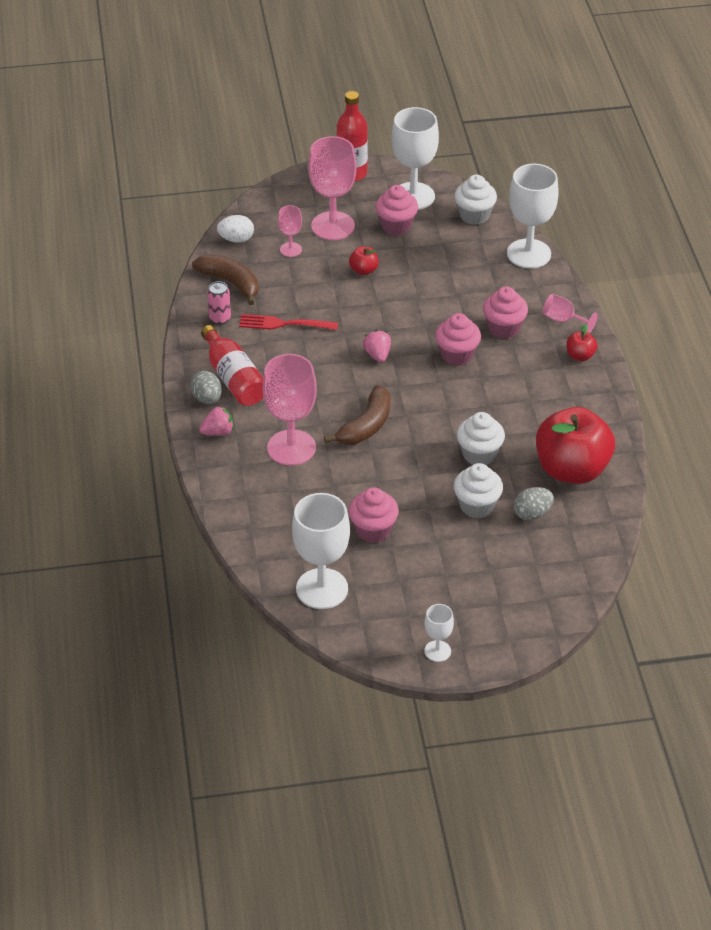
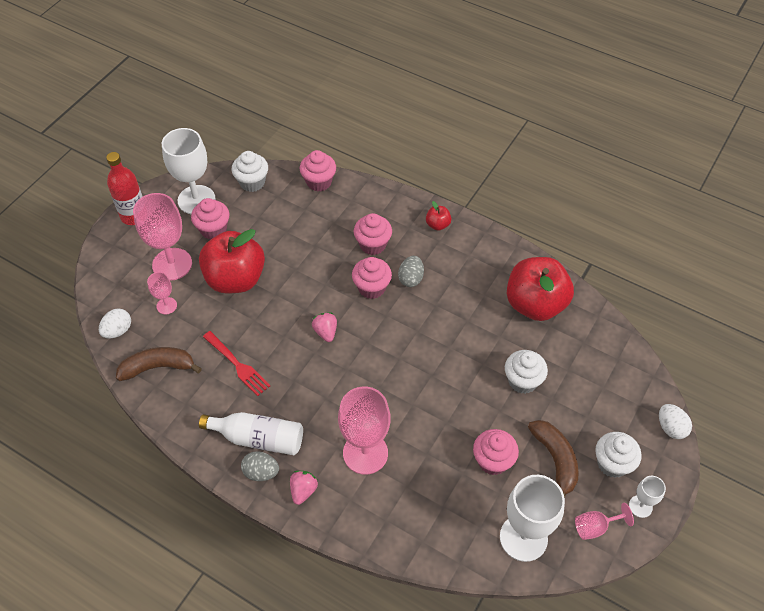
camera: 50 degrees left, 10 degrees up
red bottle [201,325,264,406] -> white bottle [199,412,303,455]
pink can [207,281,231,325] -> none
red fork [239,314,338,330] -> red fork turned 90 degrees counterclockwise [203,331,270,396]
brown banana [324,385,390,445] -> brown banana moved to [528,420,579,498]
red apple [349,246,379,275] -> red apple [199,229,265,294], size x2.39
pink strawberry [363,330,391,363] -> pink strawberry turned 45 degrees clockwise [312,313,337,342]
white cupcake [457,412,505,465] -> white cupcake moved to [595,432,642,478]
white goblet [507,164,559,269] -> pink cupcake [300,150,336,191]
grey egg [513,487,554,520] -> grey egg moved to [398,256,424,287]
pink goblet [543,294,598,333] -> pink goblet moved to [575,503,634,540]
none -> white egg [659,404,692,439]

